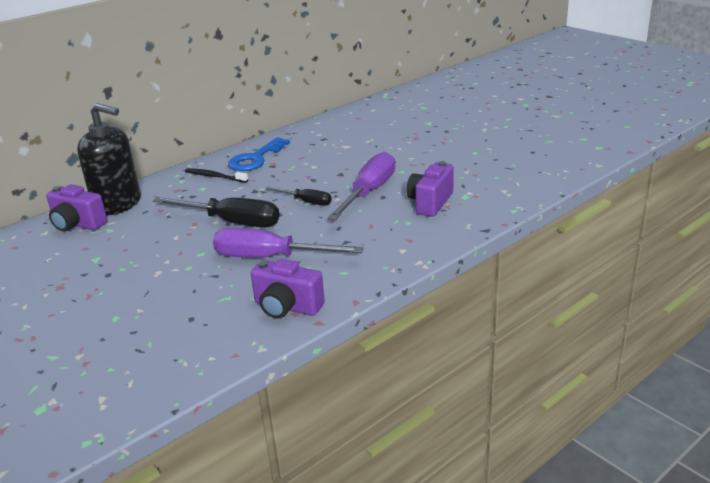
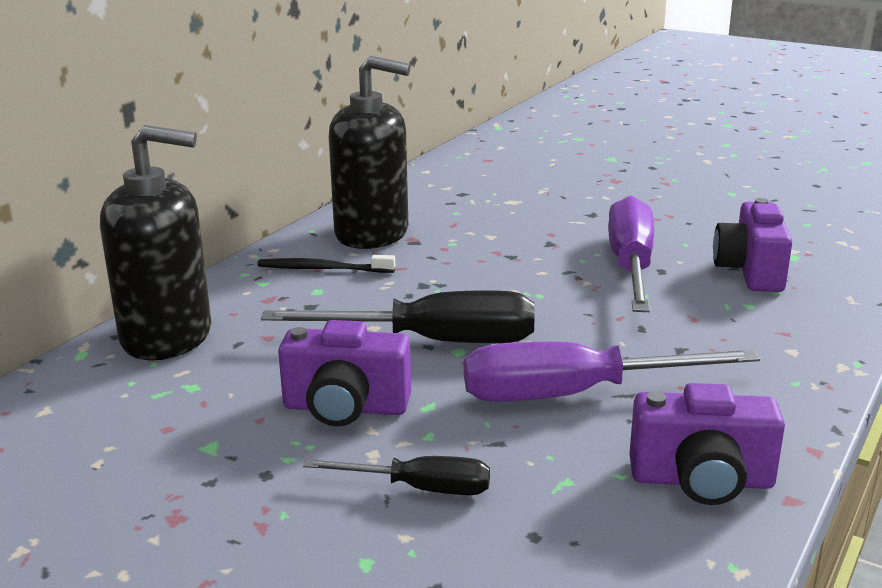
camera: 20 degrees left, 5 degrees down
purple camera [46,184,108,231] -> purple camera moved to [278,320,411,426]
blue key [228,137,290,171] -> black soap dispenser [329,56,411,249]
black screwdriver [266,187,332,206] -> black screwdriver moved to [303,456,490,495]

